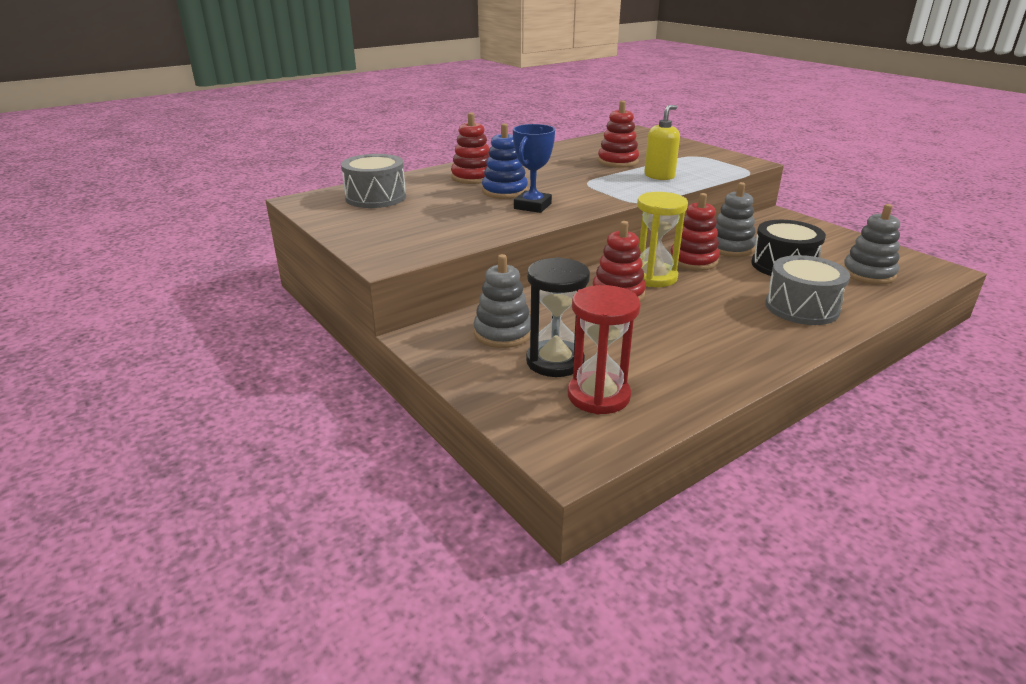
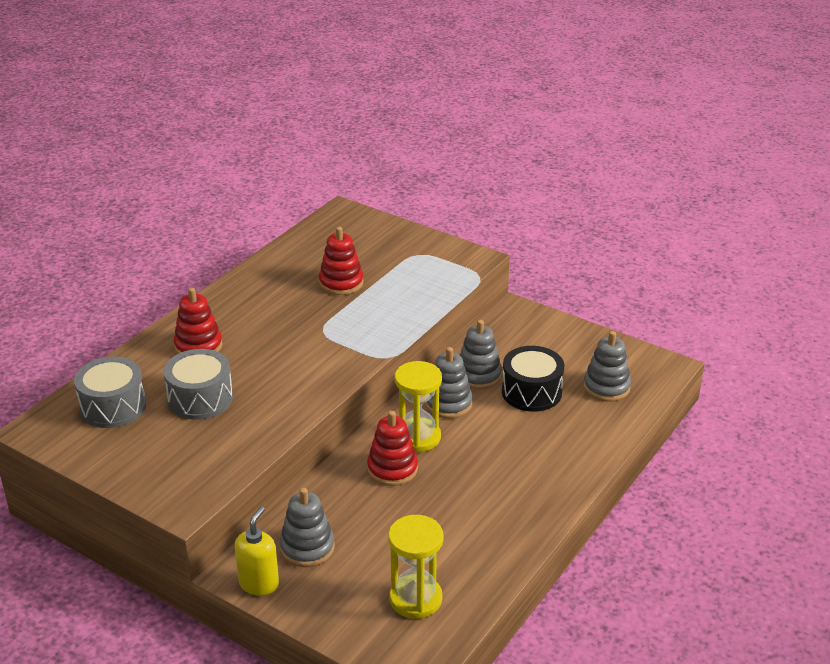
camera: 20 degrees left, 5 degrees up
blue stacking toy [482,123,528,199] -> none
blue trophy [513,124,555,213] -> none
black hourglass [526,257,590,377] -> none
red hourglass [568,285,641,415] -> yellow hourglass [388,515,444,619]
yellow soap dispenser [644,105,680,180] -> yellow soap dispenser moved to [235,506,279,596]
red stacking toy [671,193,720,271] -> grey stacking toy [425,347,473,418]
grey drum [765,255,850,325] -> grey drum moved to [164,349,233,420]

